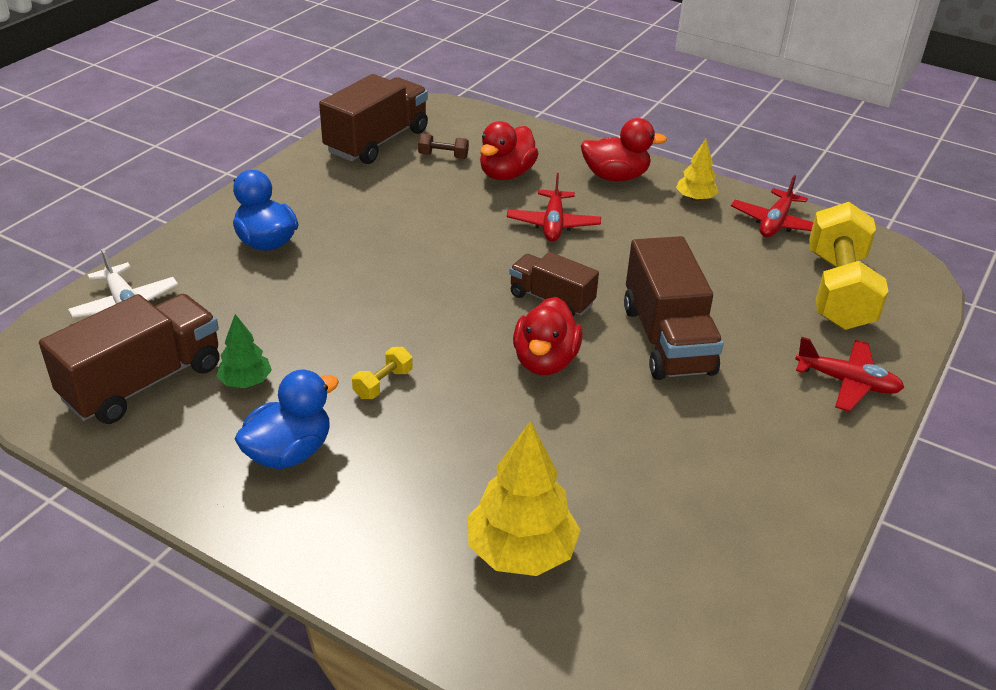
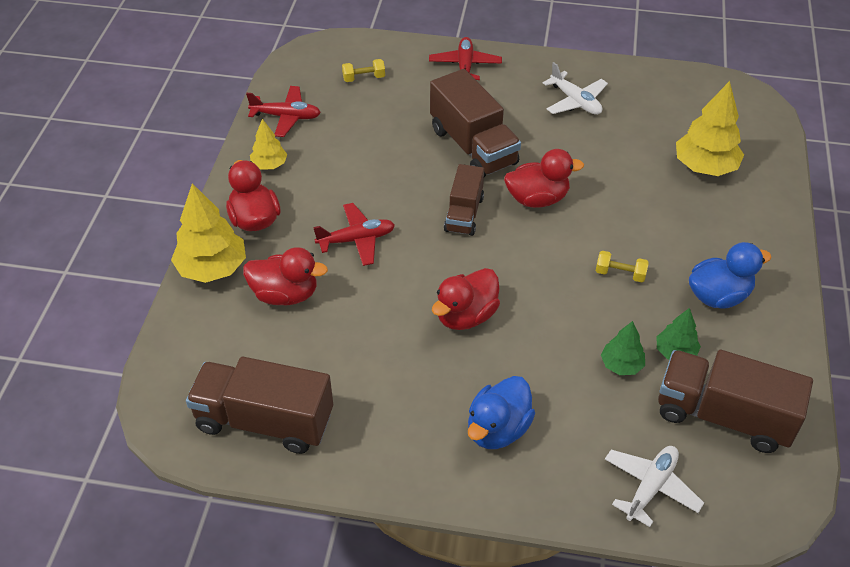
camera: 110 degrees left, 10 degrees up
blue duck [235,370,339,469] -> blue duck turned 135 degrees clockwise [689,242,772,309]
brown dumbbell [418,133,469,159] -> none
brown truck [624,236,724,380] -> brown truck turned 90 degrees clockwise [430,69,521,177]
yellow dumbbell [809,202,889,330] -> yellow dumbbell [342,59,385,82], size x0.40
none -> yellow tree [171,183,246,283]
none -> red duck [432,268,500,330]
none -> white plane [543,62,608,115]
none -> green tree [601,321,645,375]

